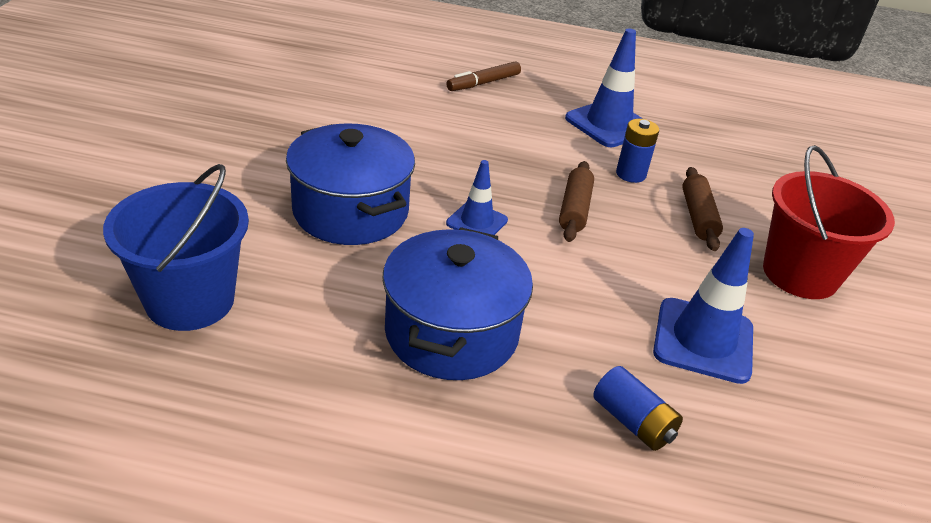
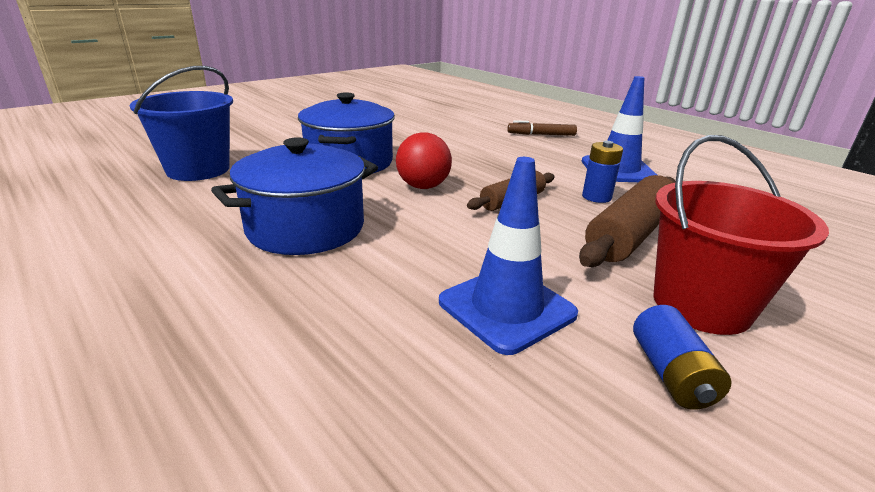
camera: 40 degrees right, 10 degrees down
blue traffic cone [446,160,508,235] -> red ball [396,132,452,189]
blue battery [593,366,683,451] -> blue battery moved to [633,305,732,410]
brown rolling pin [682,167,723,251] -> brown rolling pin [579,175,676,267], size x1.65

